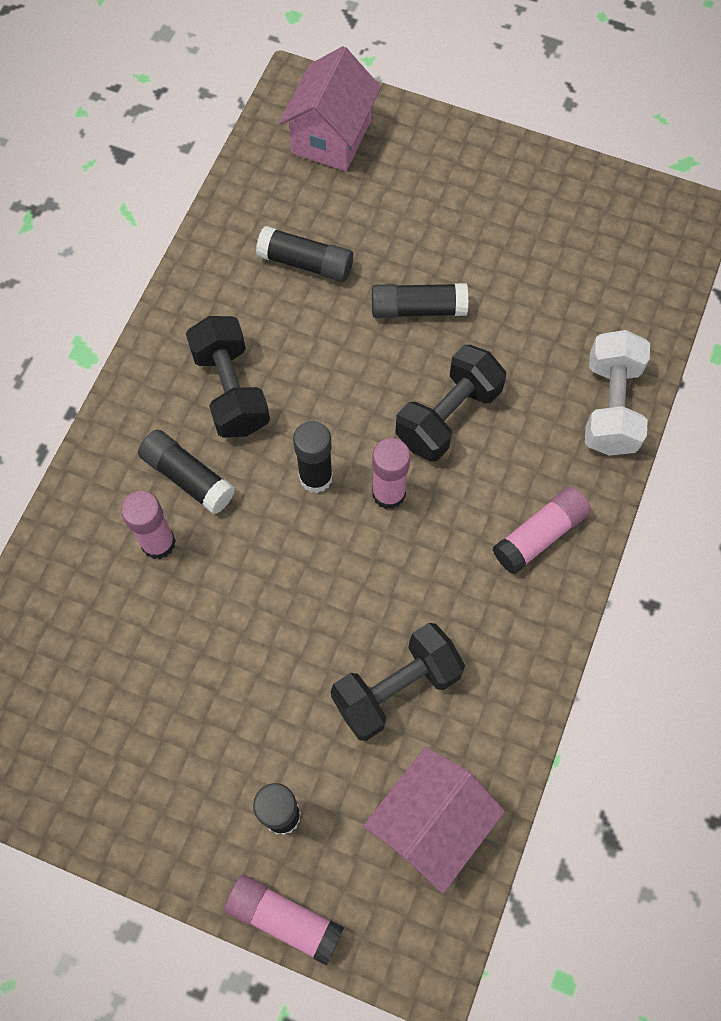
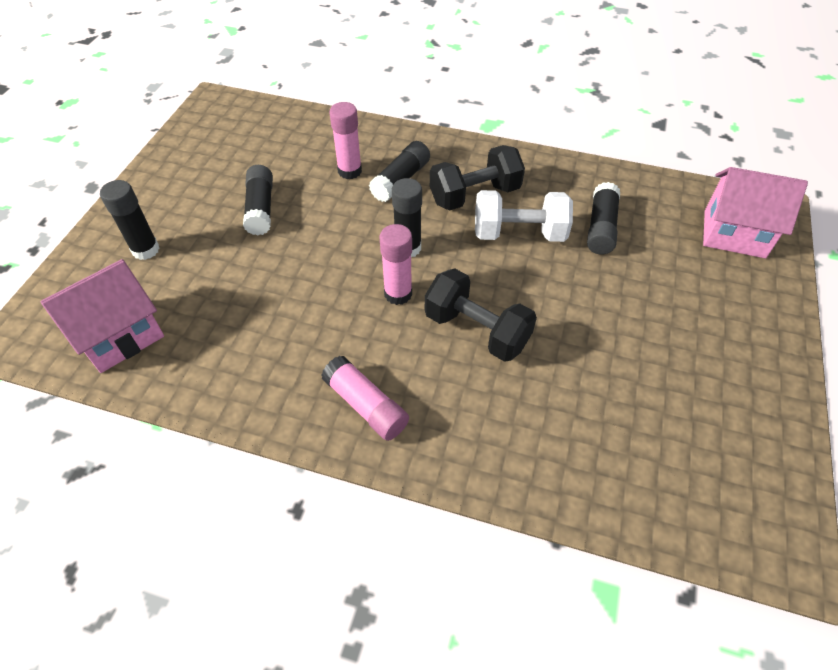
camera: 85 degrees right, 15 degrees down
pink glue stick [224,875,344,966] -> none
black dumbbell [331,623,465,741] -> none
pink house [363,747,505,893] -> pink house turned 75 degrees counterclockwise [41,259,164,373]
black glue stick [372,283,468,318] -> black glue stick moved to [243,165,273,236]
white dumbbell [585,330,650,456] -> white dumbbell moved to [475,190,573,242]

